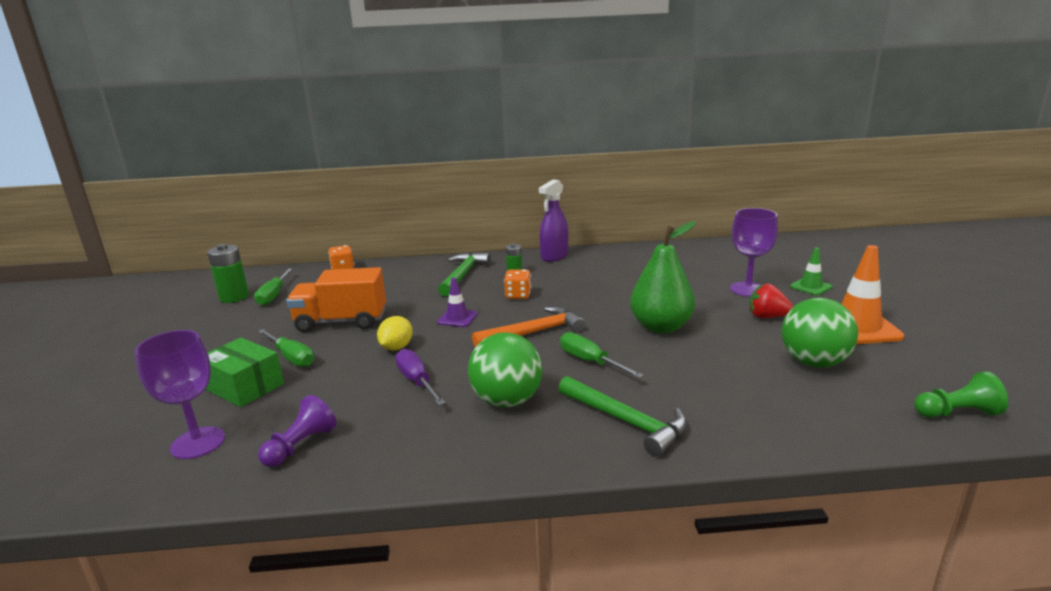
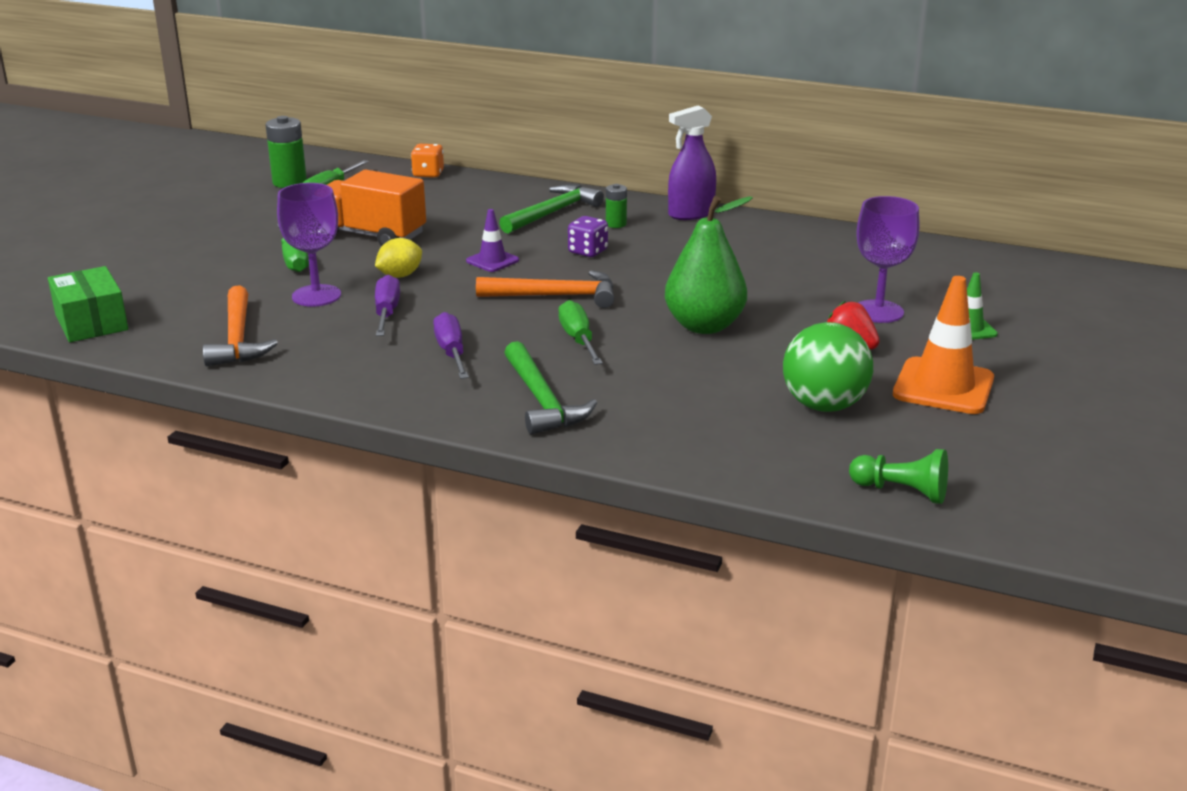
camera: 25 degrees right, 5 degrees up
purple goblet [135,330,225,459] -> purple goblet moved to [277,183,341,307]
green box [205,338,284,407] -> green box moved to [48,266,128,342]
purple pawn [258,395,337,467] -> orange hammer [203,285,278,366]
green ball [468,332,542,408] -> purple screwdriver [433,312,469,379]
orange dice [504,269,531,299] -> purple dice [568,216,608,257]

